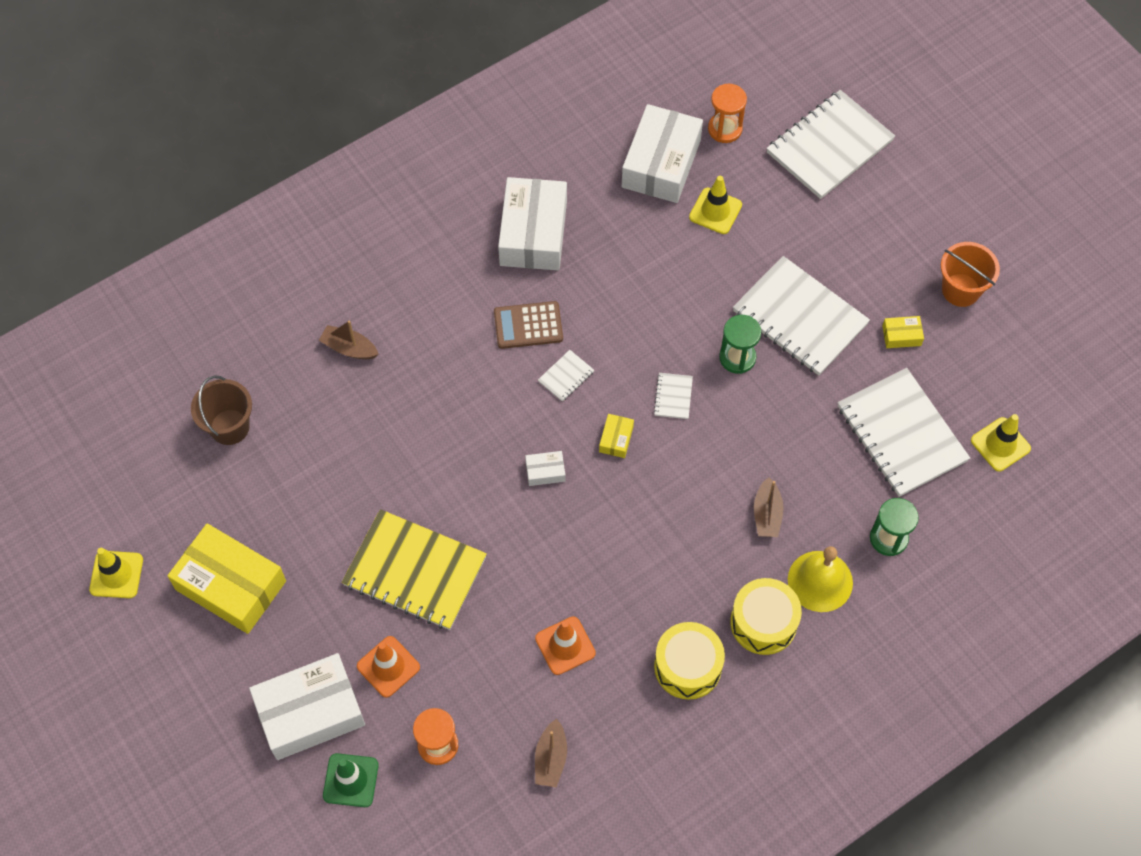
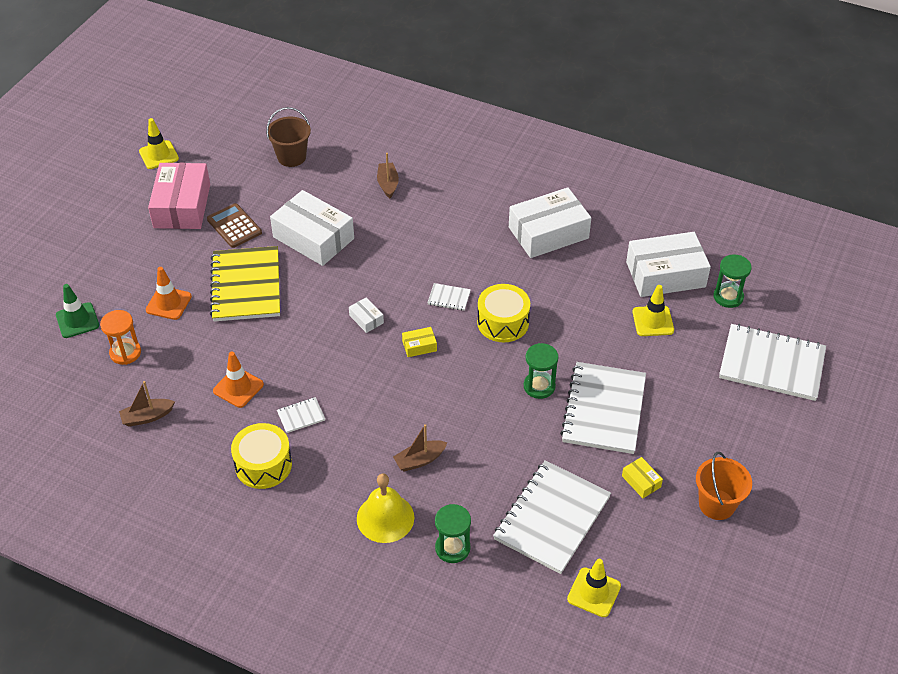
camera: 60 degrees right, 15 degrees down
yellow box [167,523,286,634] -> pink box [148,163,210,229]
white box [249,653,365,760] -> white box moved to [270,190,354,266]
brown calculator [494,301,563,349] -> brown calculator moved to [207,203,262,248]
white notebook [653,373,693,419] -> white notebook moved to [277,397,325,433]
orange hourglass [708,84,747,143] -> green hourglass [713,254,752,308]
yellow drum [730,578,802,655] -> yellow drum moved to [477,284,530,342]

